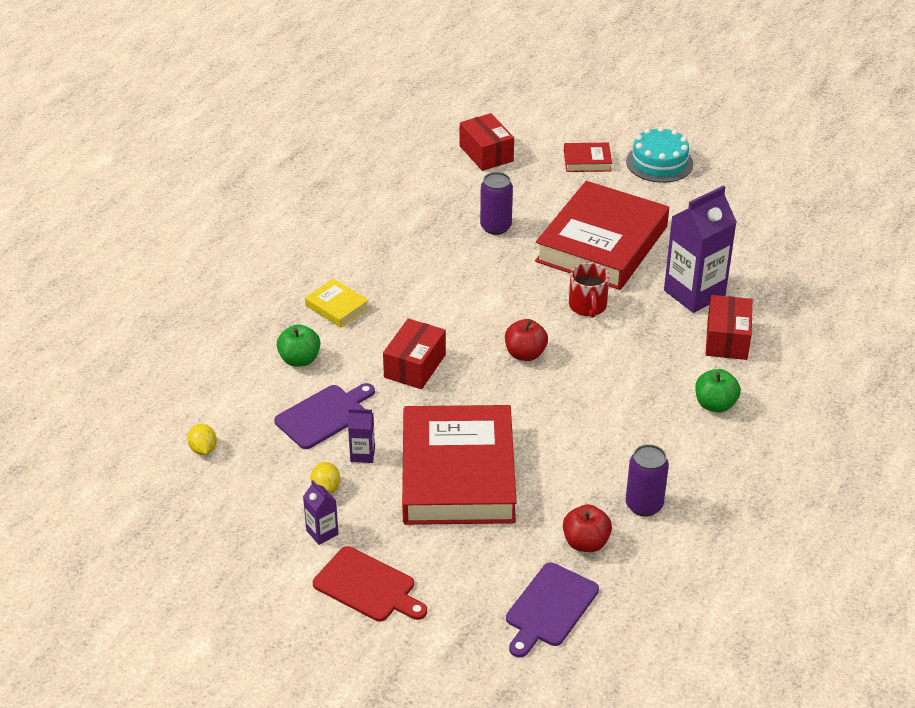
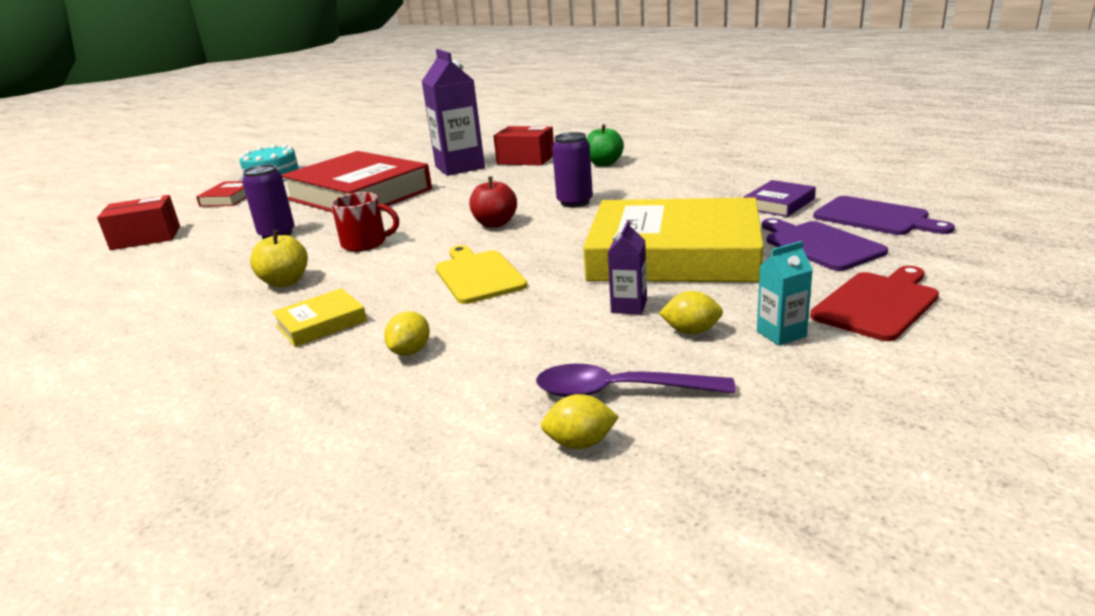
camera: 75 degrees left, 15 degrees down
purple cutting board [274,383,375,449] -> purple cutting board moved to [762,218,888,271]
green apple [277,324,320,367] -> yellow lemon [384,311,430,356]
purple carton [303,480,339,545] -> turquoise carton [757,241,813,346]
red box [383,319,446,389] -> yellow cutting board [435,245,528,304]
red book [402,405,517,525] -> yellow book [583,197,763,282]
red apple [563,504,612,552] -> purple book [744,180,816,217]
red mug [569,263,609,318] -> red mug moved to [331,192,399,251]
purple can [626,444,669,517] -> purple can moved to [552,132,593,208]
none -> yellow apple [250,230,308,288]
none -> purple spoon [536,364,735,397]

